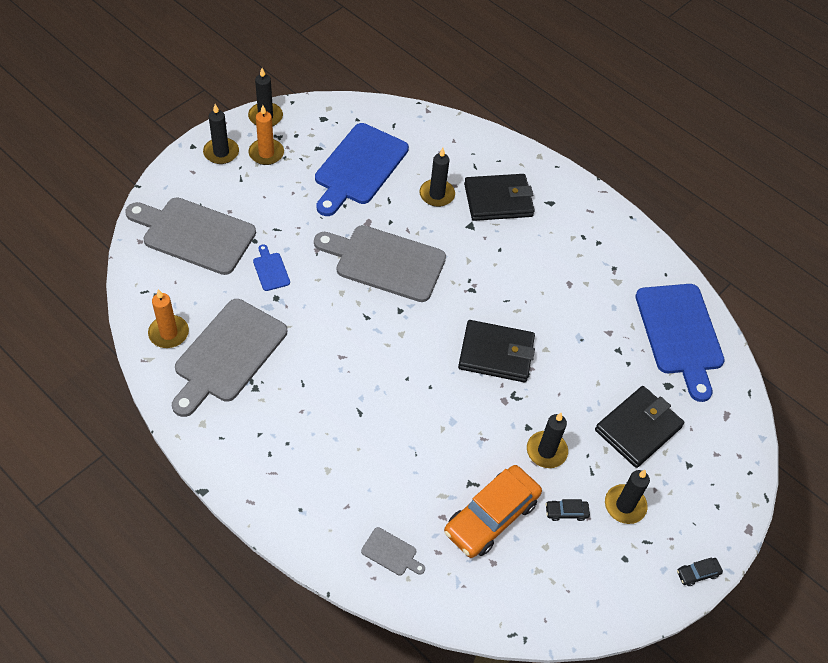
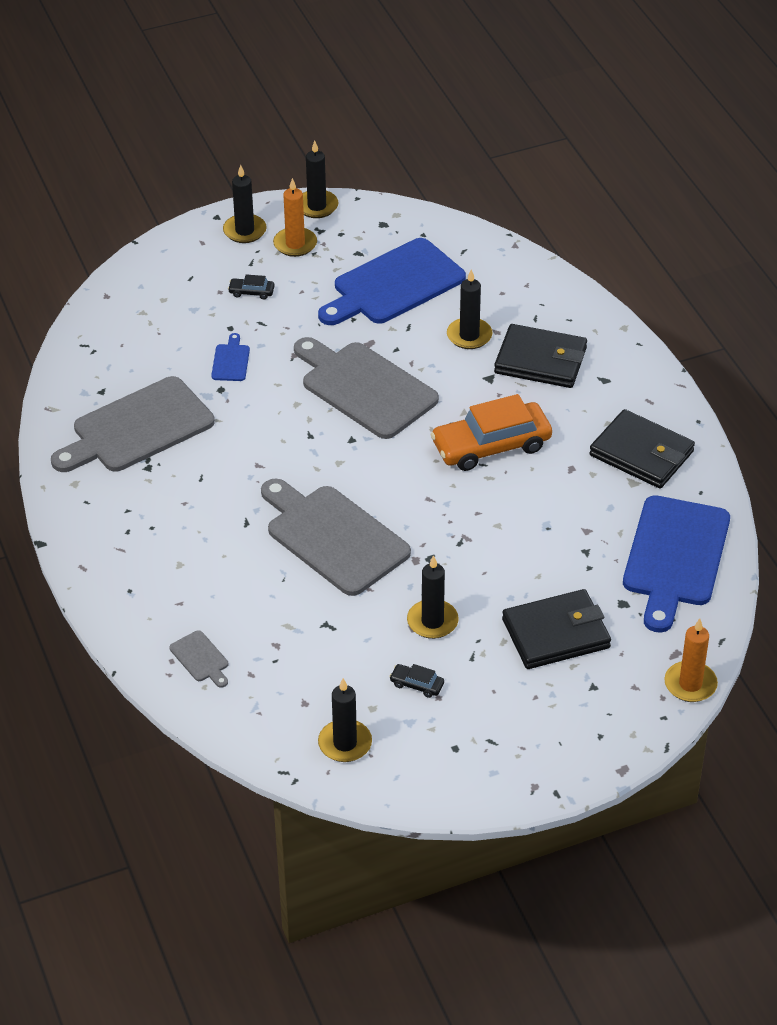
camera: 30 degrees right, 10 degrees down
grey cutting board [125,197,256,275] -> grey cutting board moved to [261,478,411,596]
orange candle [148,289,189,348] -> orange candle moved to [664,619,718,702]
orange car [444,465,542,558] -> orange car moved to [430,394,552,471]
black wallet [458,320,535,382] -> black wallet moved to [589,409,695,488]
black candle [605,470,650,524] -> black candle moved to [318,678,372,762]
black car [677,558,723,586] -> black car moved to [228,274,275,300]

